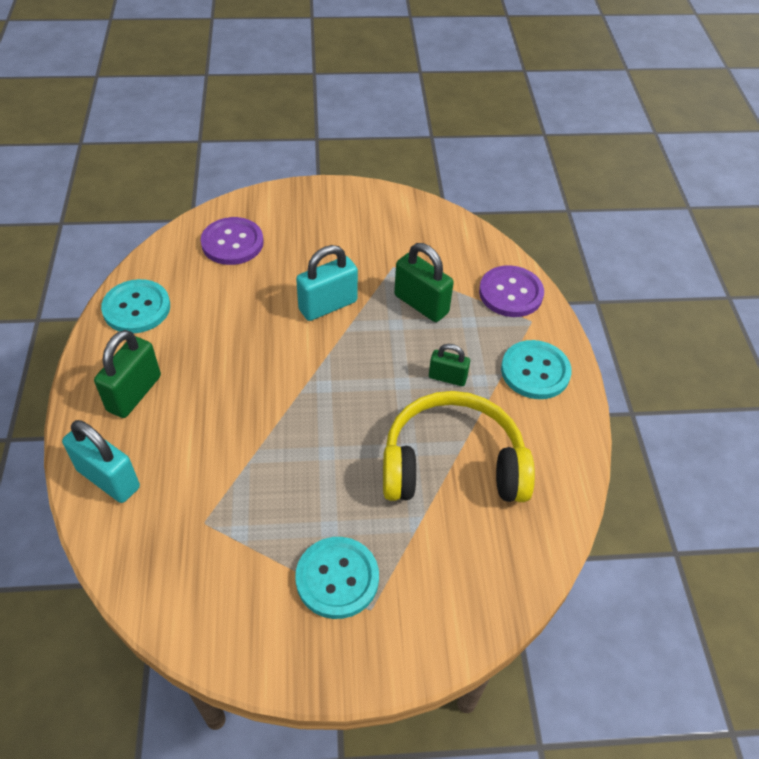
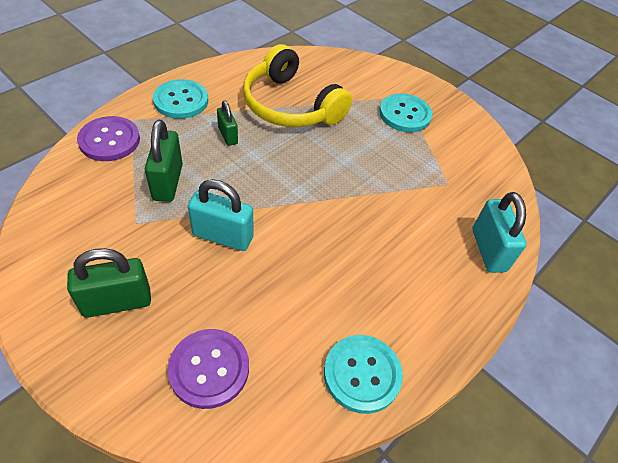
camera: 135 degrees left, 0 degrees up
green padlock [94,330,161,418] -> green padlock moved to [67,248,151,318]

